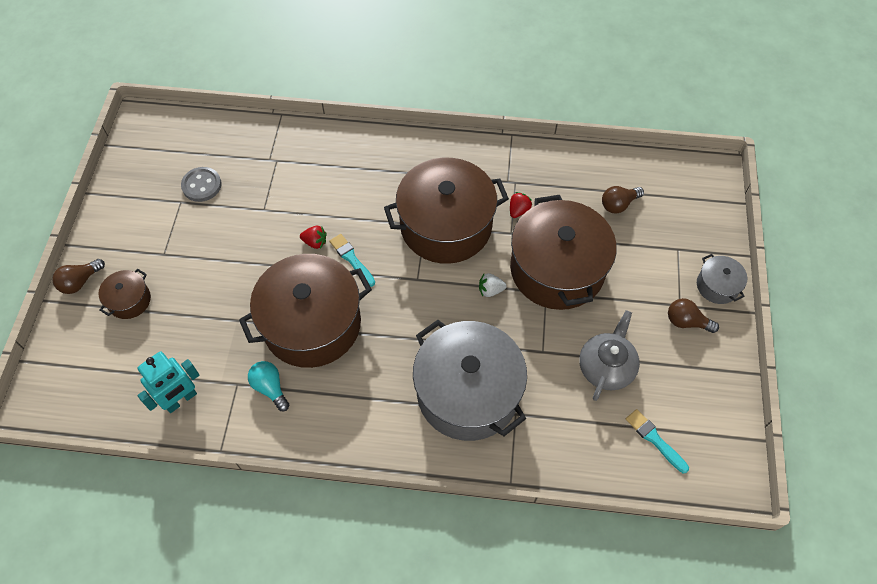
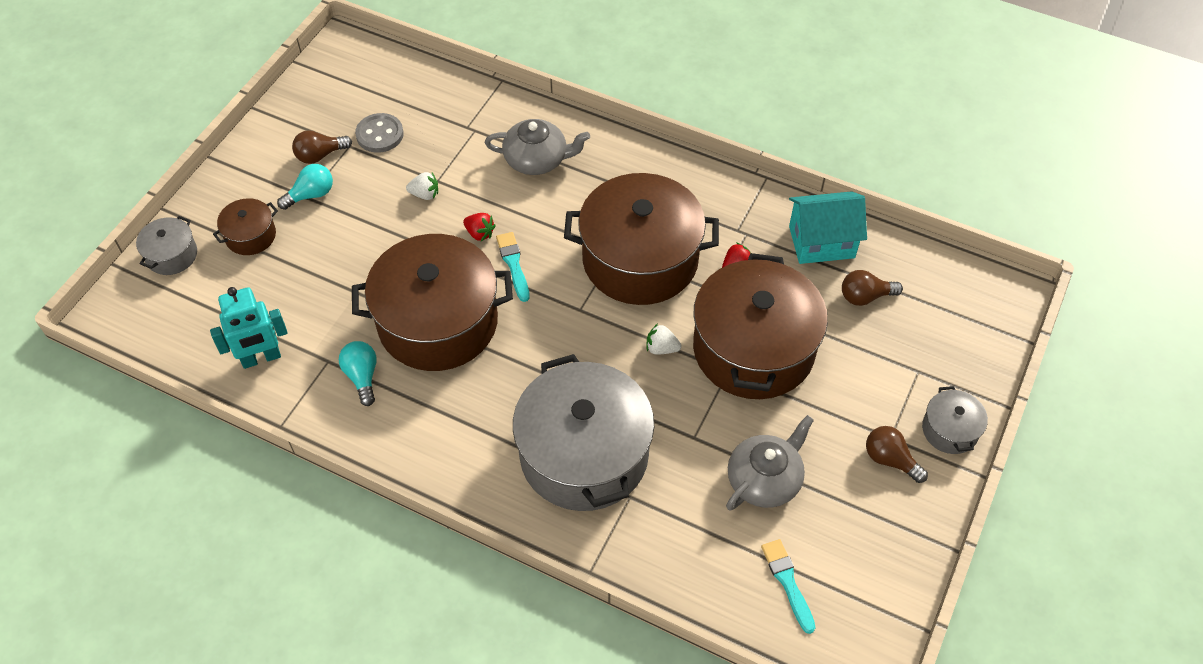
camera: 20 degrees right, 5 degrees down
brown light bulb [52,259,105,294] -> brown light bulb moved to [292,130,352,164]
none -> grey pot [136,216,197,275]
none -> turquoise light bulb [277,164,333,210]
none -> white strawberry [406,172,438,200]
none -> grey teapot [485,119,590,175]
none -> turquoise house [789,191,867,264]

